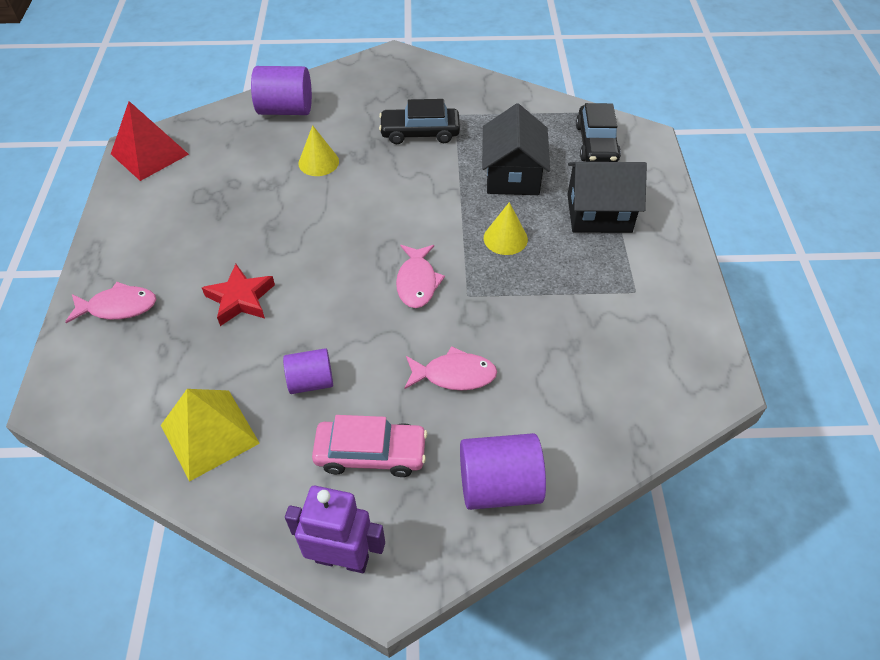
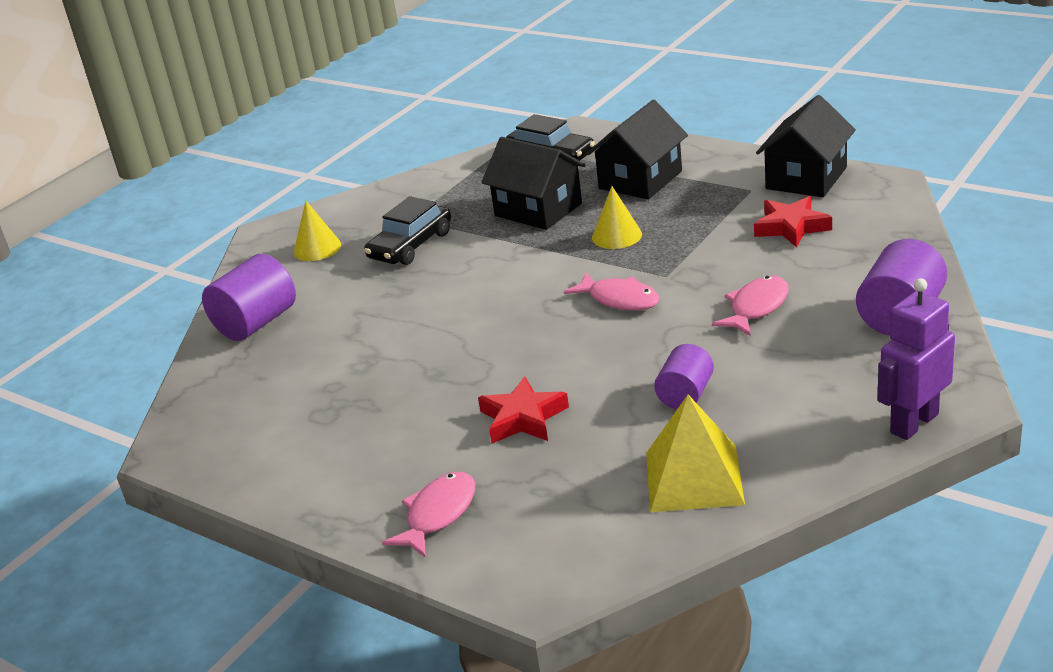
camera: 50 degrees left, 20 degrees down
red pyramid [111,101,189,181] -> none
yellow cone [298,125,339,176] -> yellow cone moved to [294,201,341,261]
pink car [312,415,427,477] -> none
none -> red star [754,196,832,248]
none -> black house [756,95,856,197]

